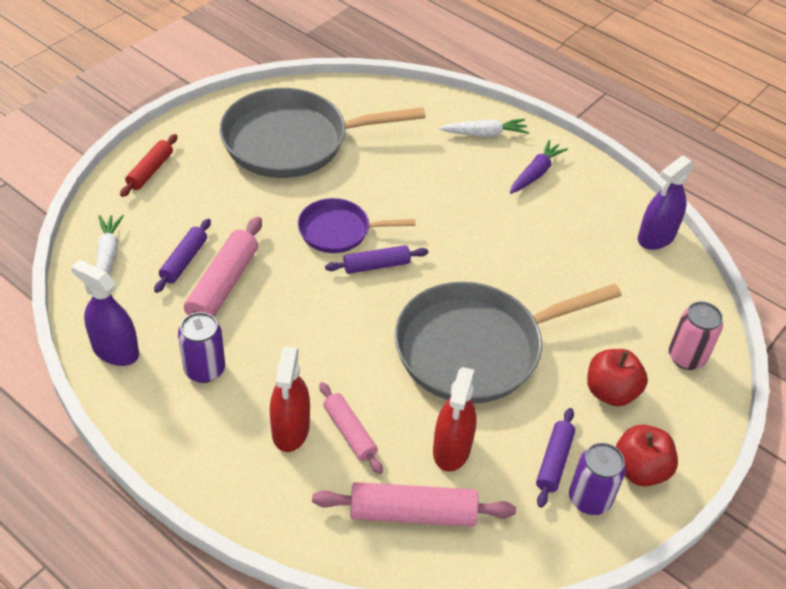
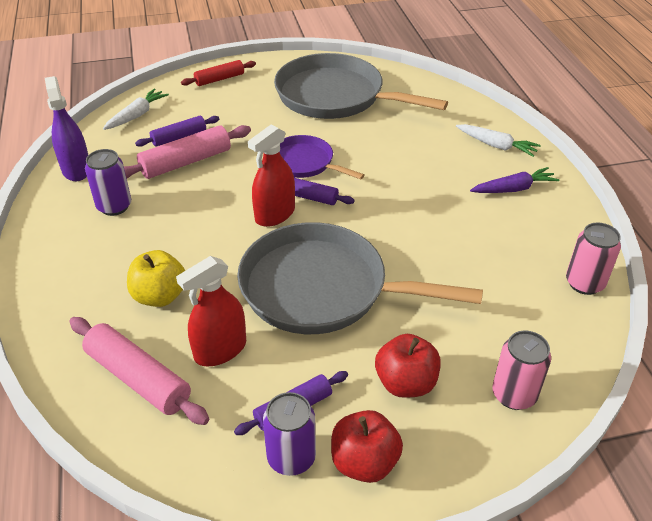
camera: 40 degrees right, 5 degrees down
red spray bottle [270,347,310,452] -> red spray bottle moved to [248,124,295,227]
pink rolling pin [319,382,383,474] -> yellow apple [127,250,185,307]
purple spray bottle [638,155,695,250] -> pink can [566,222,621,295]

